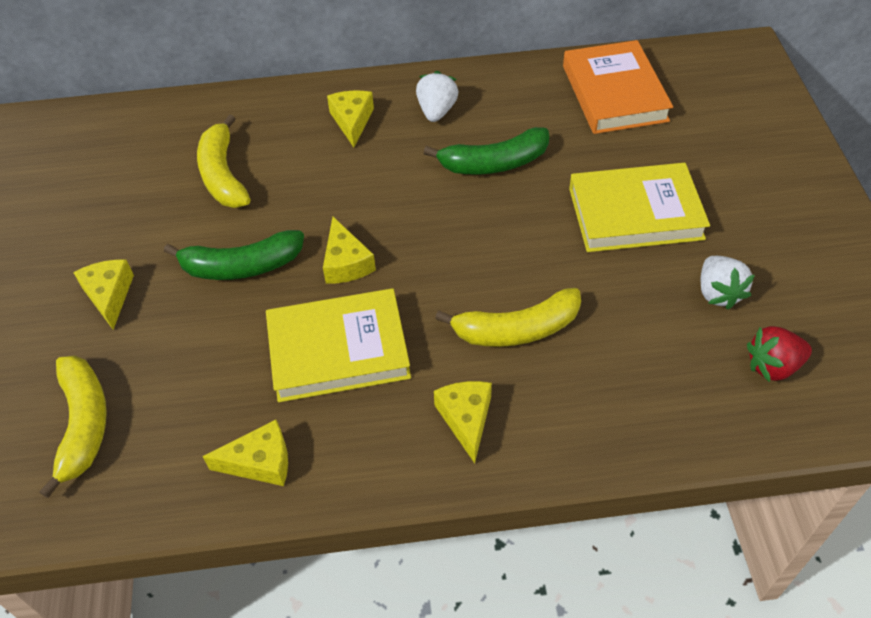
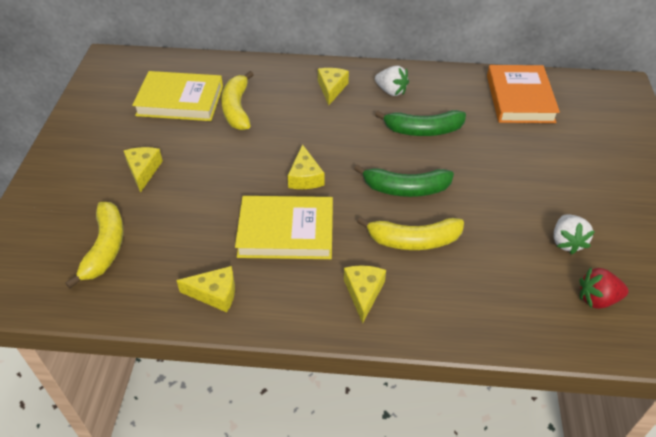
camera: 10 degrees right, 5 degrees down
green banana [164,230,304,280] -> green banana moved to [354,164,454,197]
white strawberry [416,71,459,122] -> white strawberry turned 105 degrees clockwise [375,66,409,96]
yellow book [569,163,710,252] -> yellow book moved to [132,71,223,121]

